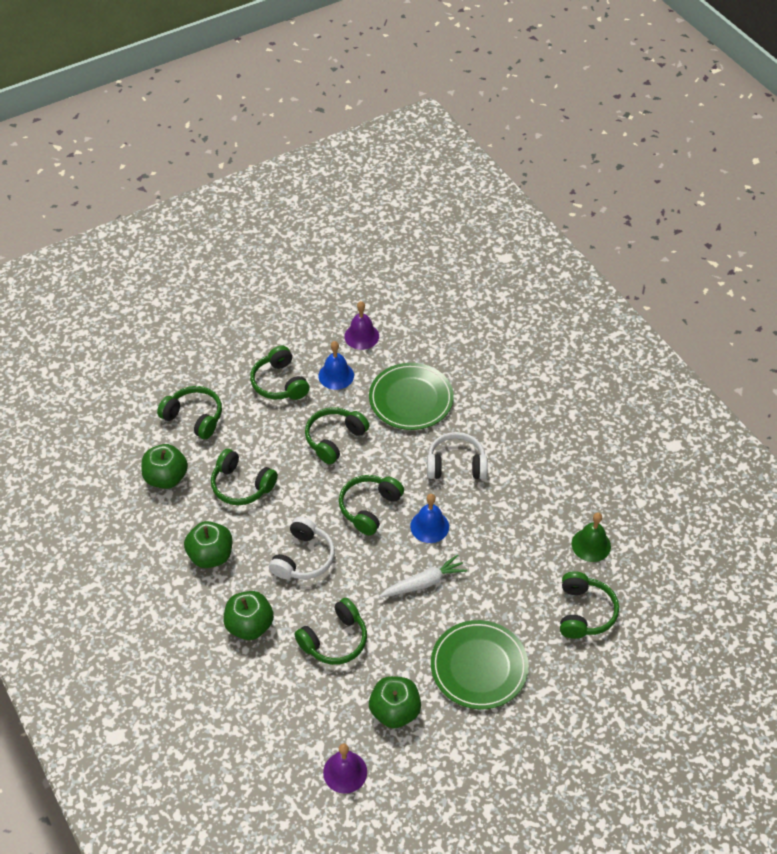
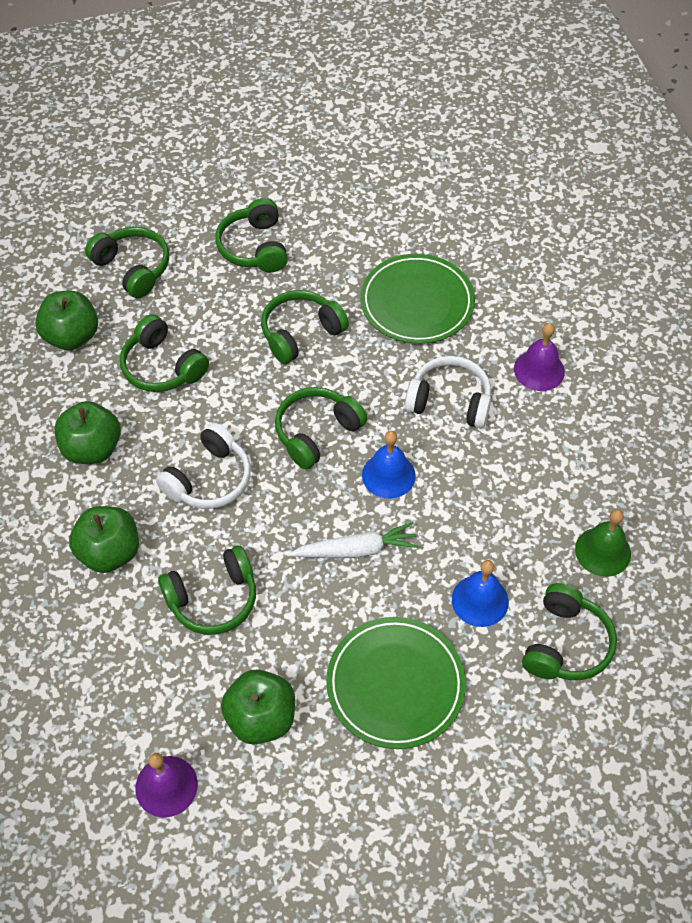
camera: 15 degrees right, 5 degrees up
blue bell [318,341,354,390] -> blue bell moved to [452,560,509,627]
purple bell [344,301,379,350] -> purple bell moved to [514,323,565,391]

